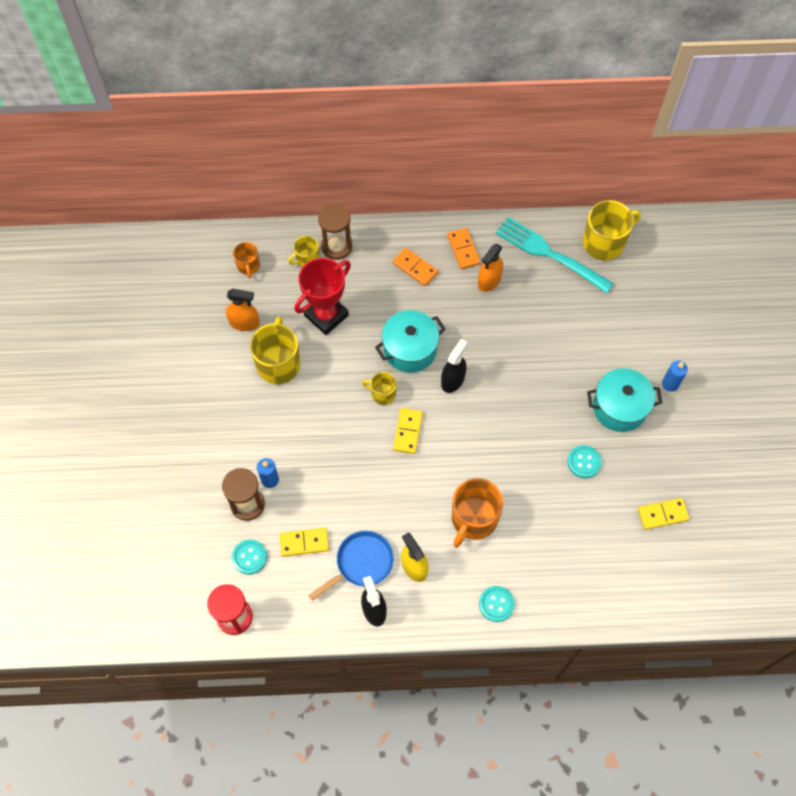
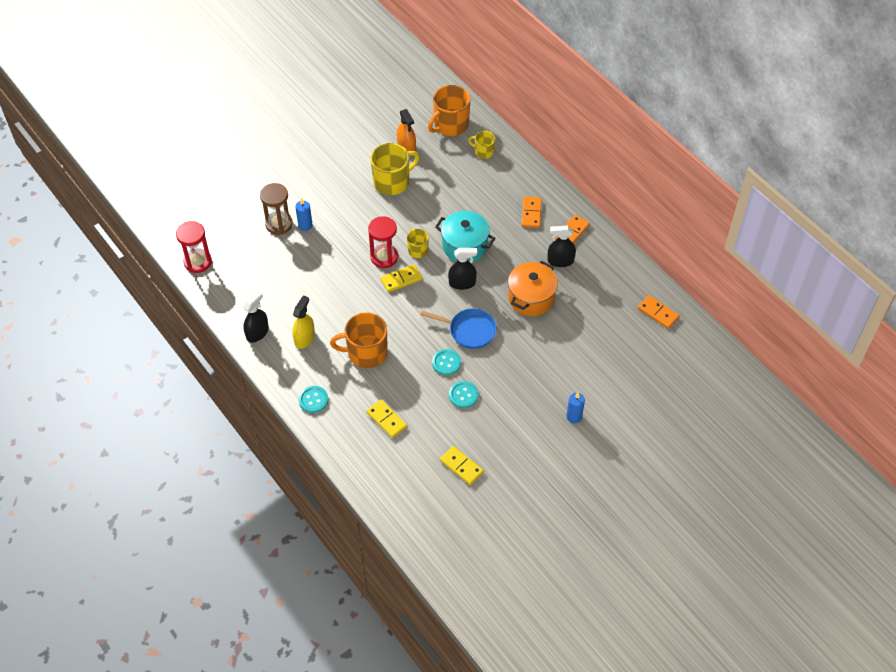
camera: 55 degrees right, 10 degrees down
turquoise button [232,540,267,575] -> turquoise button moved to [432,349,461,375]
orange mug [233,242,260,278] -> orange mug [428,85,470,136], size x1.83
yellow domino [280,528,329,556] -> yellow domino moved to [366,400,407,438]
red trophy [294,258,351,335] -> none
blue pan [309,531,394,601] -> blue pan moved to [420,308,497,349]
brown hourglass [318,203,352,260] -> none
orange spray bottle [478,244,503,292] -> black spray bottle [547,226,576,267]
turquoise fork [495,217,614,294] -> none
yellow mug [583,200,641,261] -> orange domino [638,295,680,329]
turquoise pot [587,368,662,432] -> none
none -> red hourglass [368,216,398,268]
none -> orange pot [508,261,558,316]

